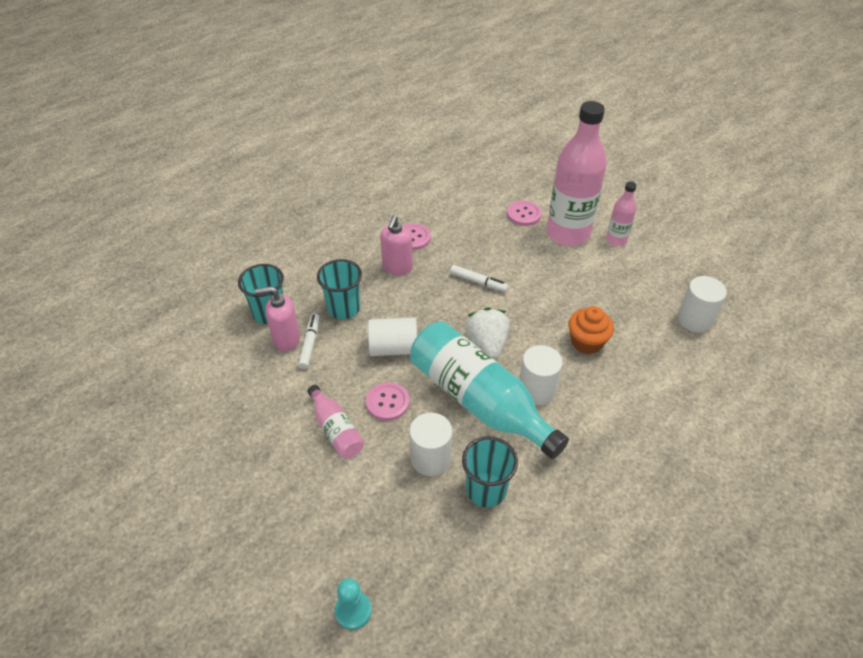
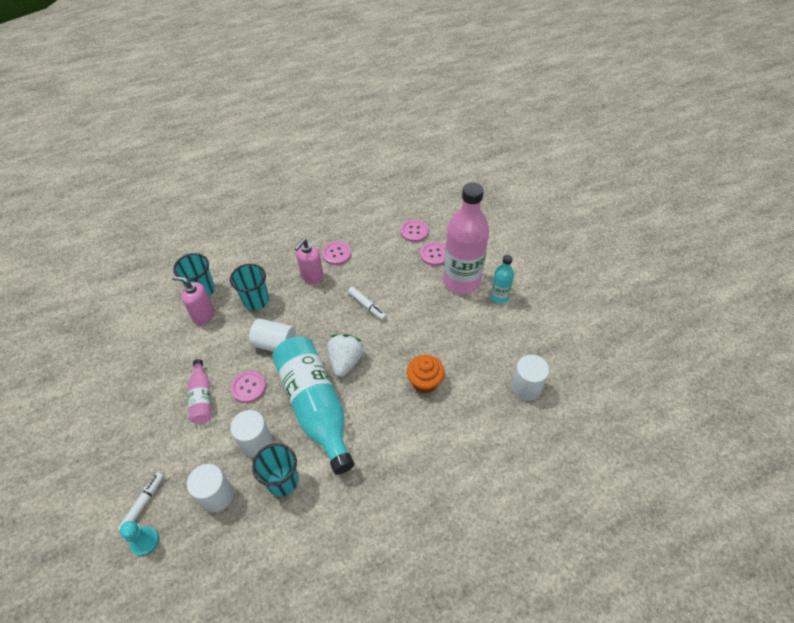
camera: 20 degrees right, 5 degrees up
white marker [298,314,320,369] -> white marker moved to [118,472,164,531]
white cylinder [519,345,563,405] -> white cylinder moved to [187,464,234,512]
pink bottle [606,182,637,246] -> turquoise bottle [490,255,514,304]
none -> pink button [401,219,429,242]

